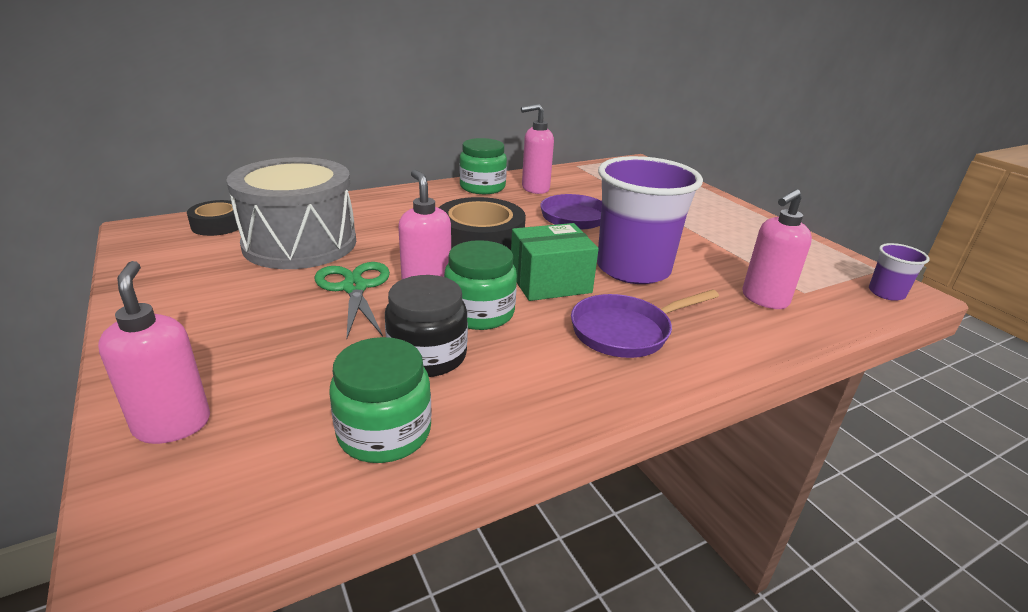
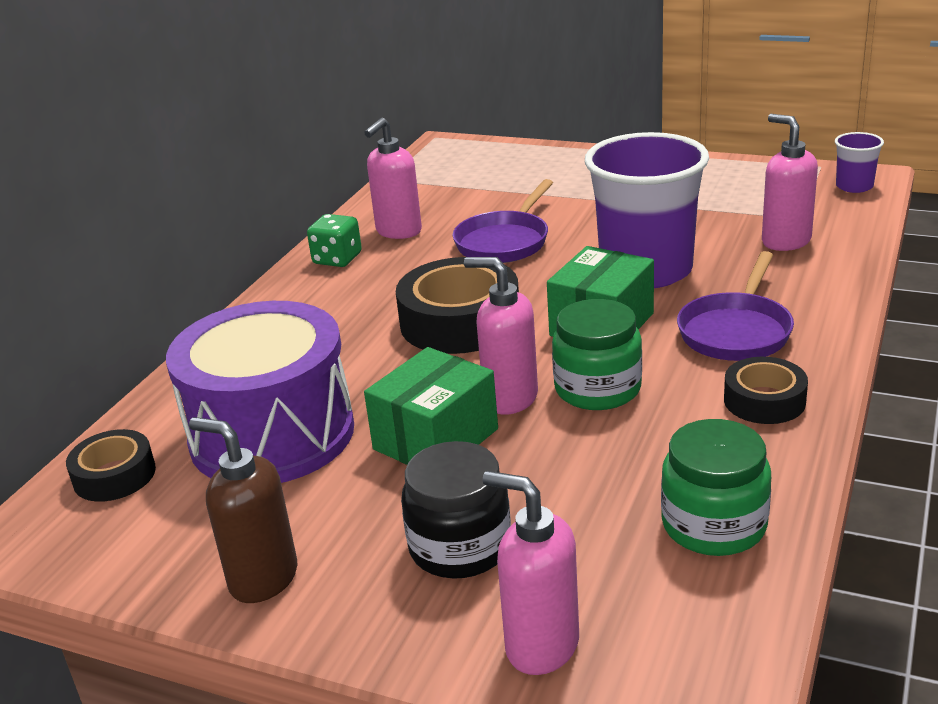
camera: 35 degrees left, 0 degrees up
grey drum [226,157,356,269] -> purple drum [166,301,354,483]
green scissors [315,262,390,338] -> green box [364,347,498,465]
black jar [385,275,468,377] -> black jar moved to [401,441,511,579]
green jar [459,138,507,194] -> green dice [307,214,362,267]
pink soap dispenser [742,189,812,309] -> pink soap dispenser turned 135 degrees clockwise [762,114,818,251]
none -> brown soap dispenser [189,417,297,603]
none -> black tape [724,357,808,424]

